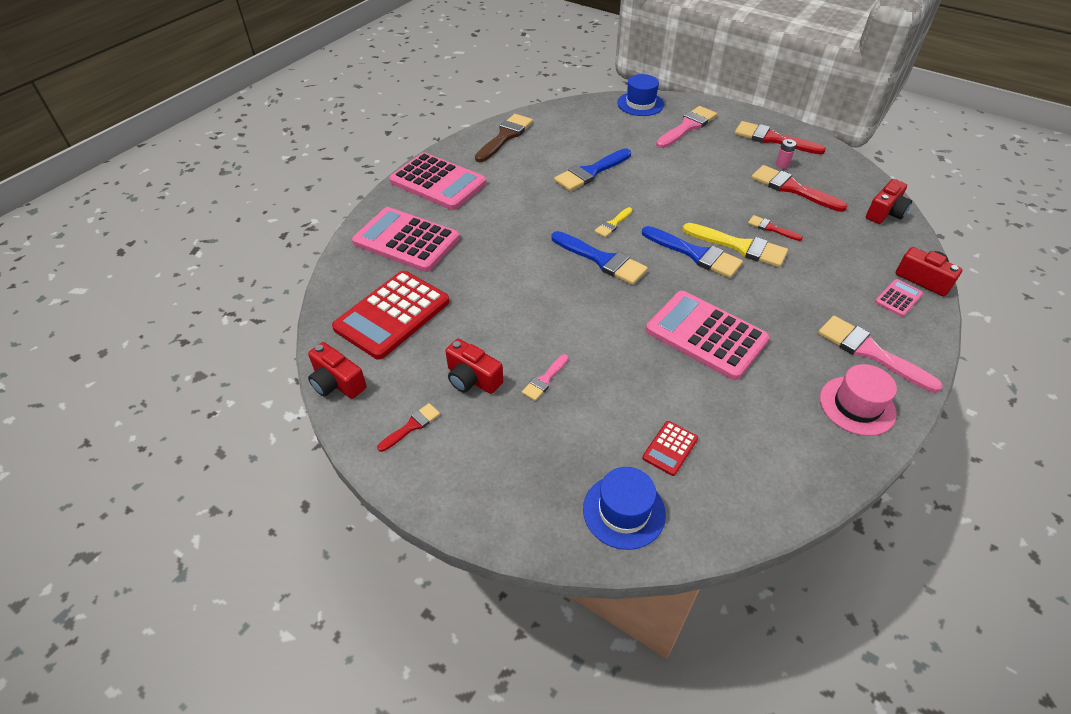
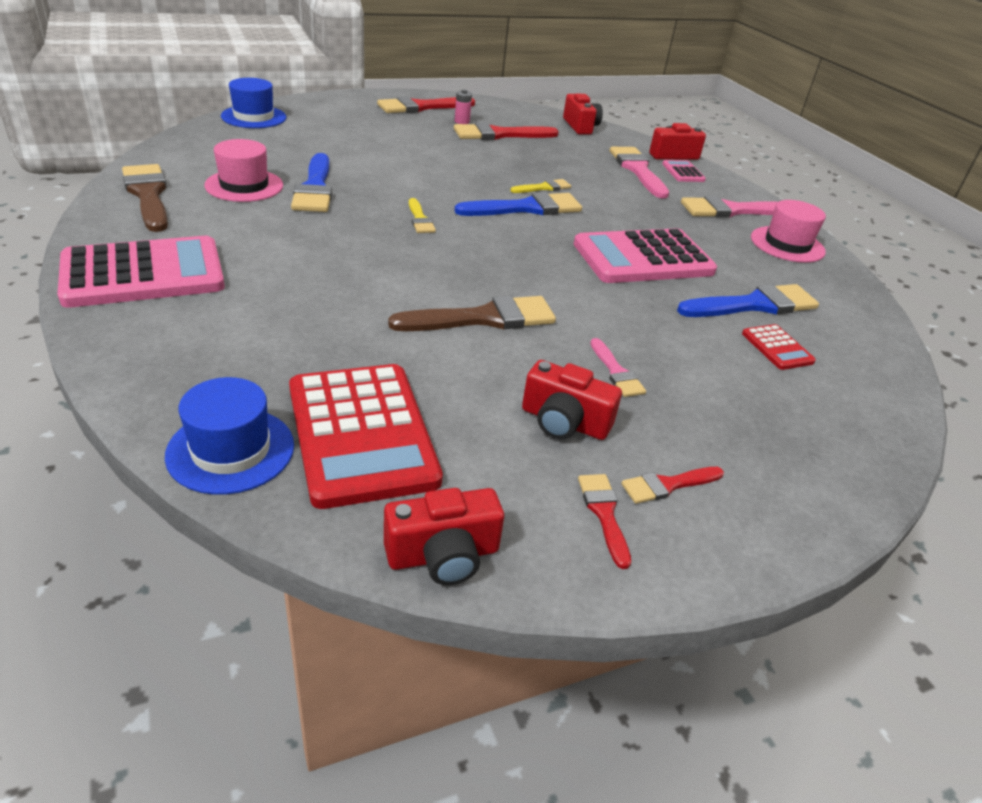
camera: 60 degrees left, 10 degrees down
pink calculator [352,207,460,272] -> none
red camera [445,339,503,394] -> red camera turned 45 degrees clockwise [522,360,622,440]
blue brush [552,231,648,285] -> blue brush moved to [677,284,819,317]
blue hat [583,467,666,550] -> blue hat moved to [165,377,294,495]
pink brush [656,106,717,148] -> pink brush moved to [610,147,669,198]
yellow brush [682,223,788,267] -> yellow brush [510,179,571,193], size x0.53
red brush [748,215,803,241] -> red brush moved to [621,467,724,504]
none -> pink hat [204,139,283,202]
none -> brown brush [388,295,556,331]

